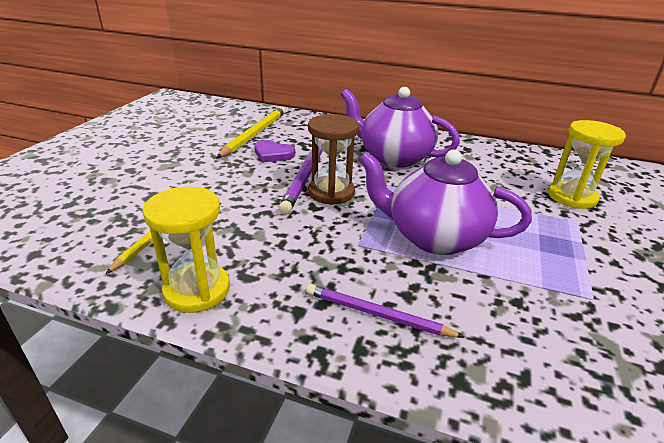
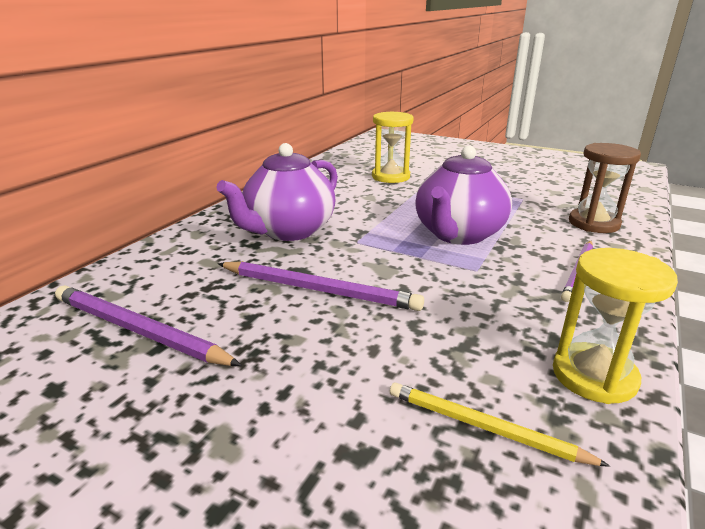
camera: 80 degrees left, 5 degrees down
yellow pencil [216,106,286,158] -> purple pencil [55,285,242,366]
purple heart [254,140,295,162] -> none
brown hourglass [308,114,359,205] -> brown hourglass moved to [569,143,641,233]

